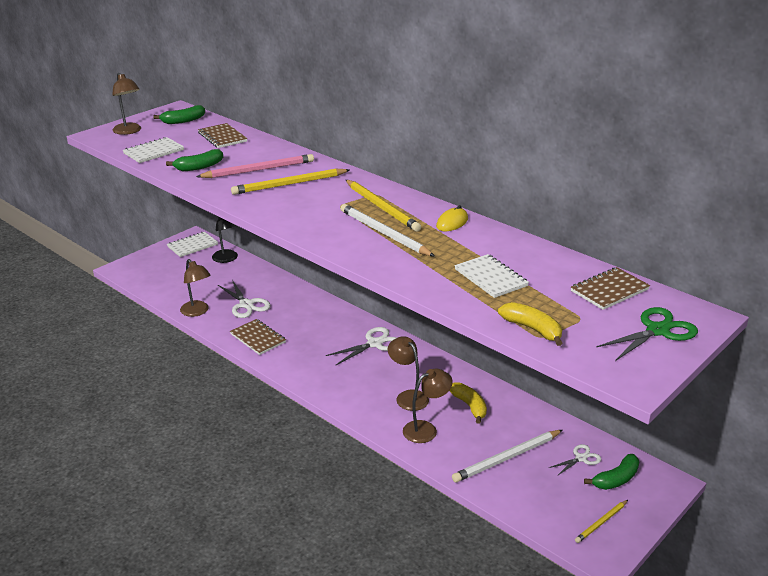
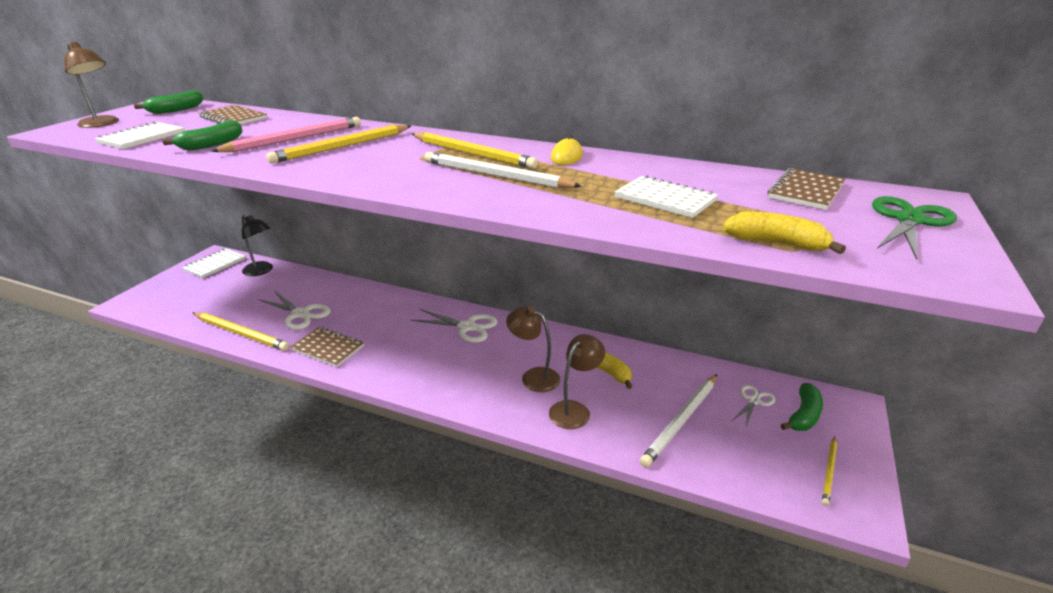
camera: 20 degrees left, 0 degrees up
brown lamp [180,259,210,317] -> yellow pencil [193,312,290,351]
white scissors [326,327,397,365] -> white scissors turned 75 degrees clockwise [410,309,497,342]

